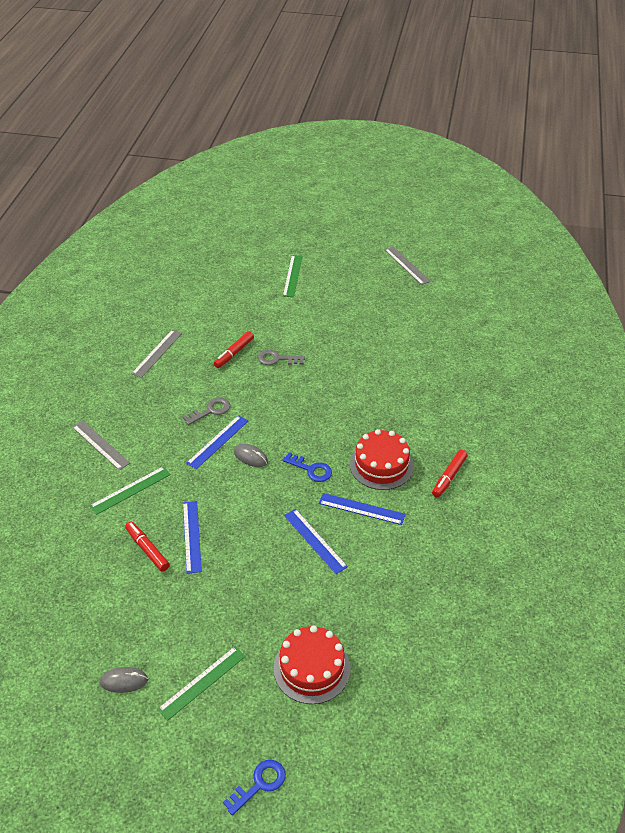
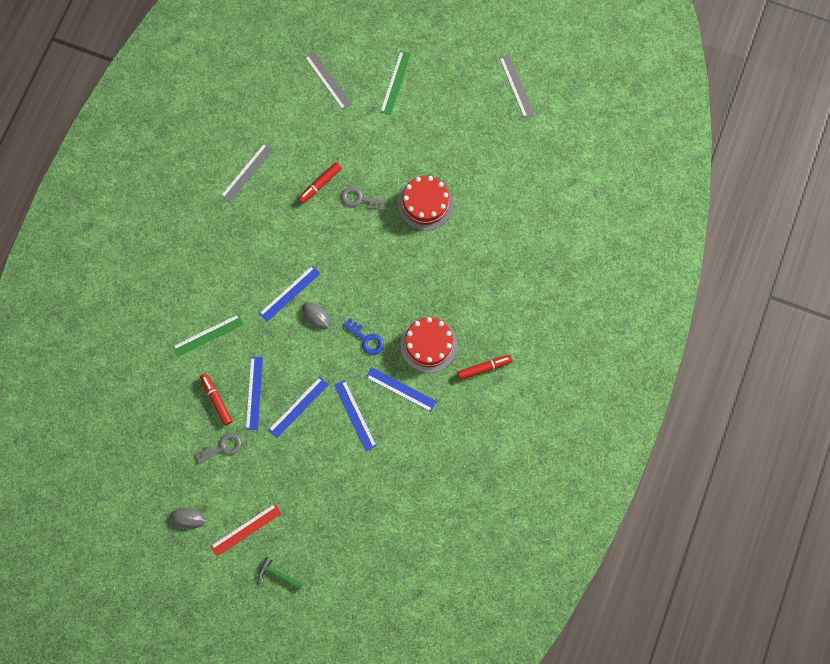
camera: 10 degrees right, 30 degrees up
grey ruler [72,420,130,470] -> grey ruler moved to [305,51,352,110]
green ruler [157,646,246,721] -> red ruler [210,503,282,556]
grey key [183,398,230,425] -> grey key moved to [195,433,241,463]
blue key [223,760,286,816] -> none
red cake [274,625,351,704] -> red cake moved to [398,176,453,230]
red marker [432,450,468,497] -> red marker turned 150 degrees counterclockwise [457,355,512,380]
none -> green hammer [259,557,303,590]
none -> blue ruler [268,377,329,438]

